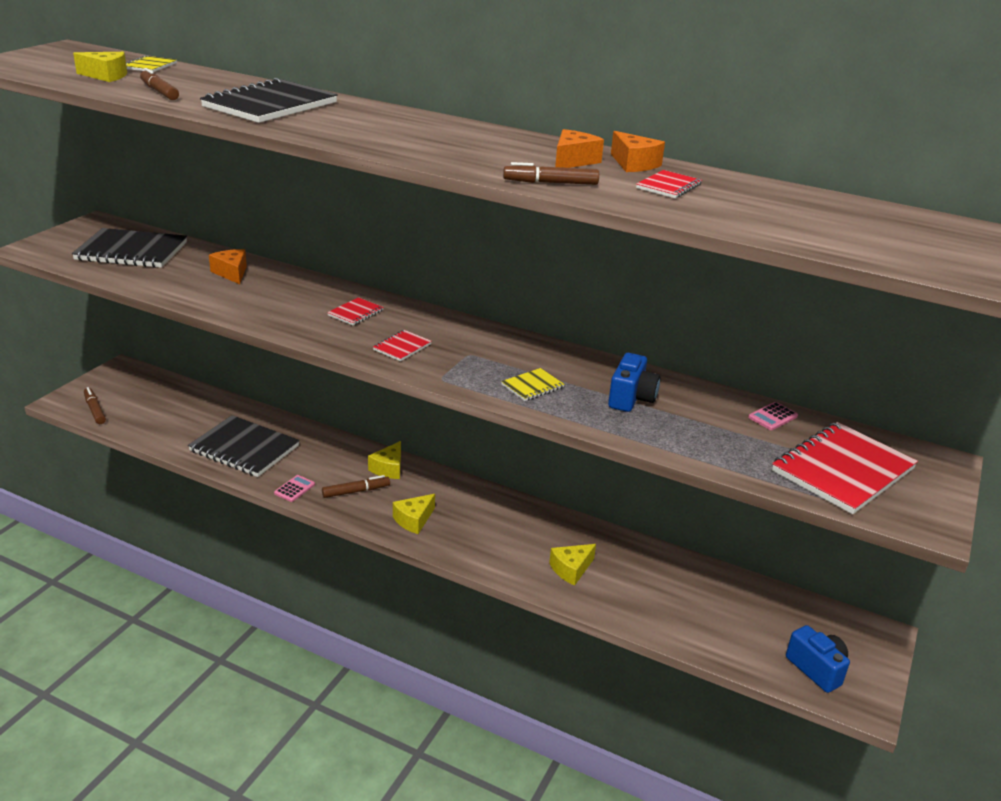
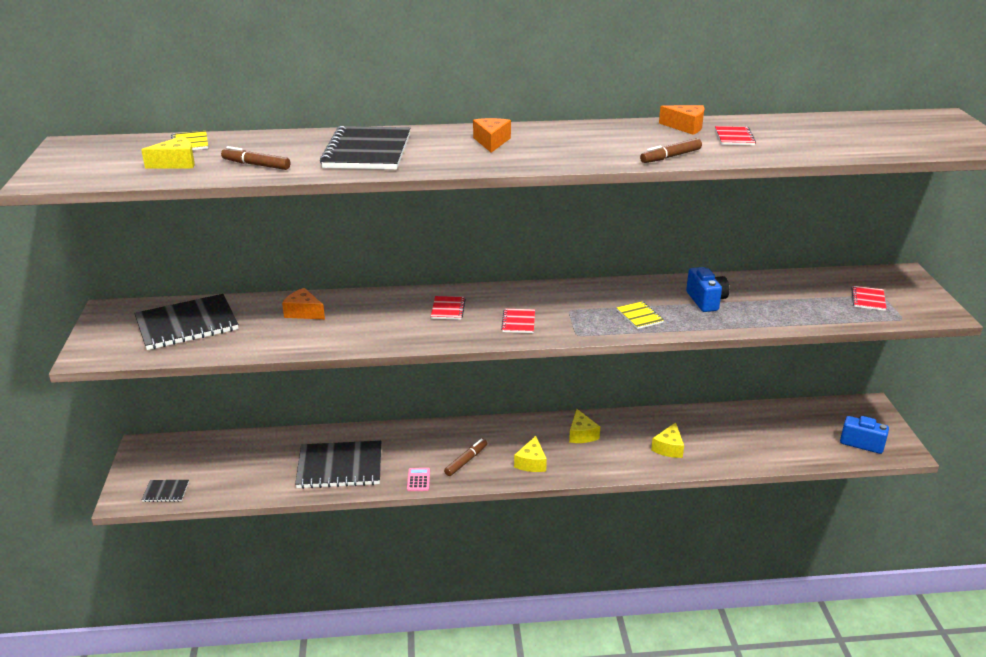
camera: 30 degrees left, 0 degrees up
brown marker [84,387,106,424] -> black notebook [142,480,189,502]
yellow cheese [368,441,401,479] -> yellow cheese moved to [569,409,600,443]
yellow notebook [501,368,565,401] -> yellow notebook turned 45 degrees counterclockwise [616,301,664,329]
orange cheese [555,129,604,168] -> orange cheese moved to [473,118,511,153]
pink calculator [748,402,798,430] -> none
red notebook [772,422,918,514] -> red notebook [851,286,886,311], size x0.46

